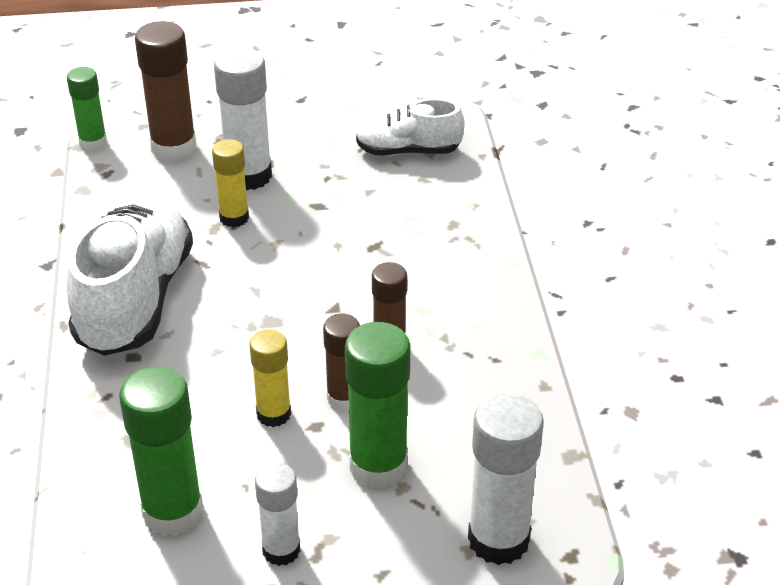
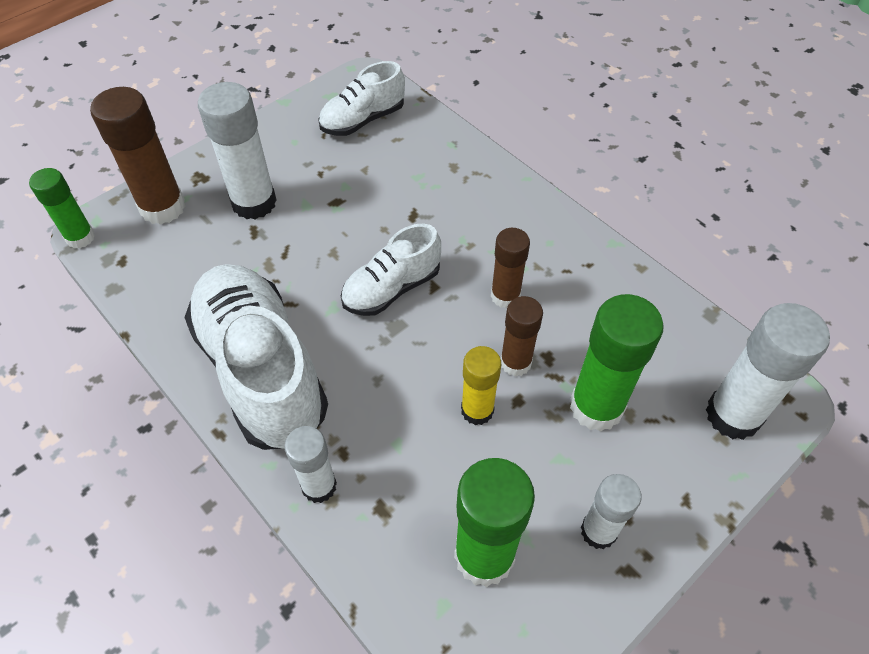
camera: 35 degrees left, 15 degrees up
yellow glue stick [212,139,249,227] -> none
none -> white glue stick [284,426,337,503]
none -> white shoe [341,224,441,316]

